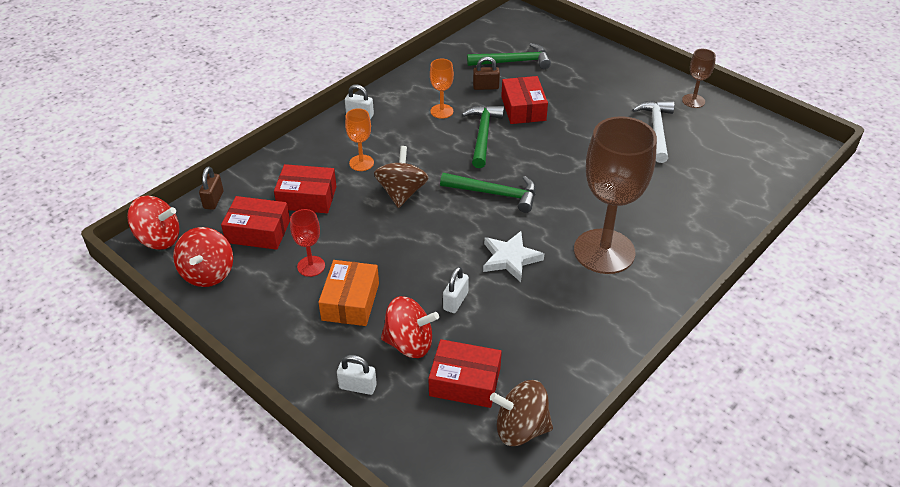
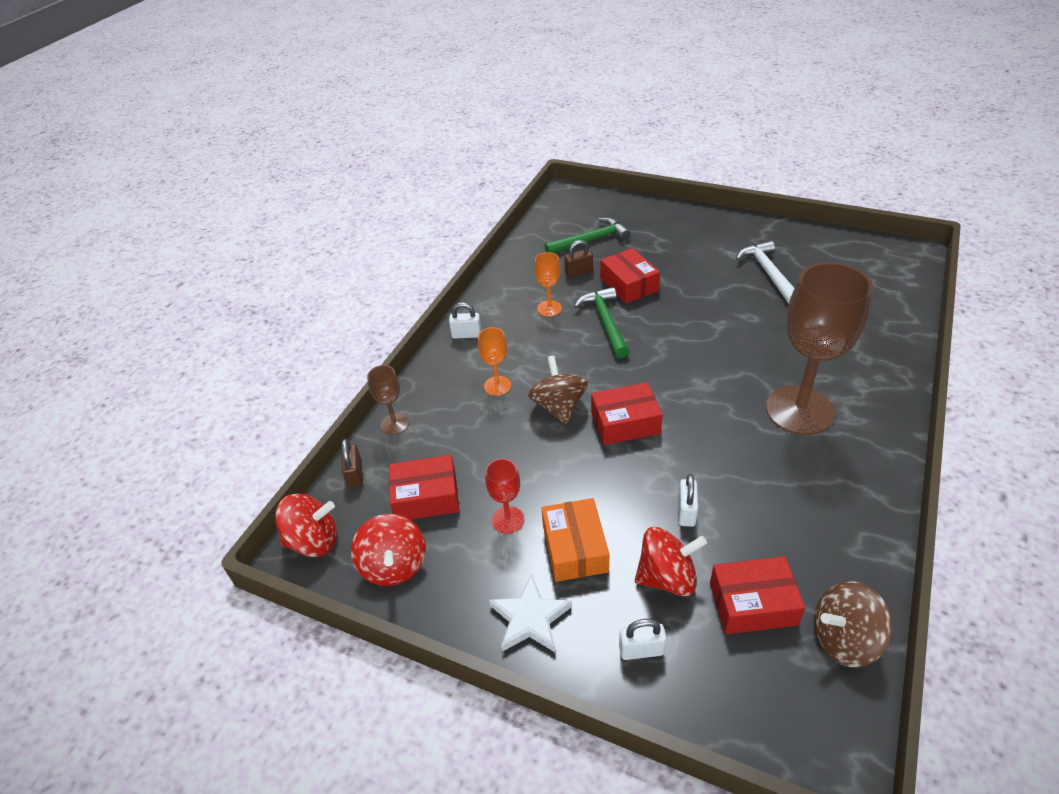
camera: 15 degrees left, 0 degrees up
red box [274,164,337,213] -> red box moved to [591,382,663,445]
green hammer [440,173,536,213] -> none
white star [483,231,544,282] -> white star moved to [489,574,572,652]
brown goblet [682,49,716,108] -> brown goblet moved to [367,365,409,435]

